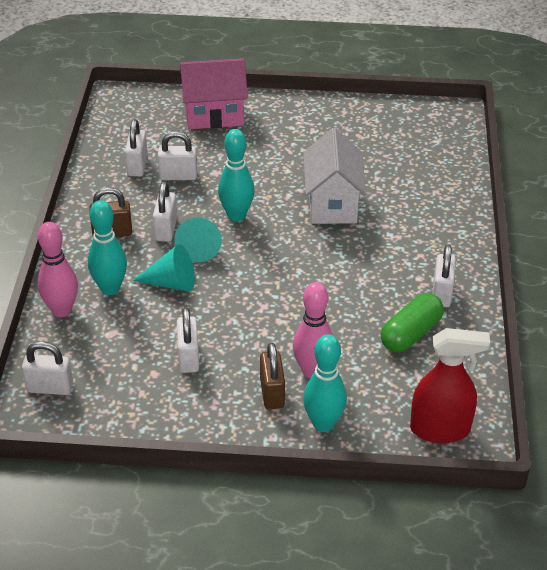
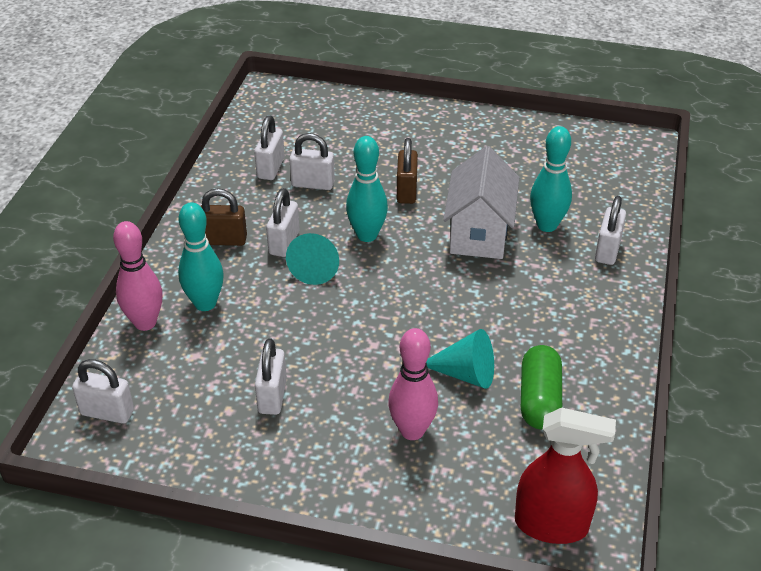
camera: 10 degrees right, 0 degrees up
turquoise cone [132,244,195,292] -> turquoise cone moved to [426,329,494,389]
pink house [180,58,248,129] -> none
brown padlock [260,342,285,409] -> brown padlock moved to [397,138,418,204]
turquoise bowling pin [303,334,347,432] -> turquoise bowling pin moved to [530,126,572,232]
green capsule [381,293,444,352] -> green capsule turned 45 degrees counterclockwise [521,345,562,429]
white padlock [433,244,456,307] -> white padlock moved to [595,196,626,265]

